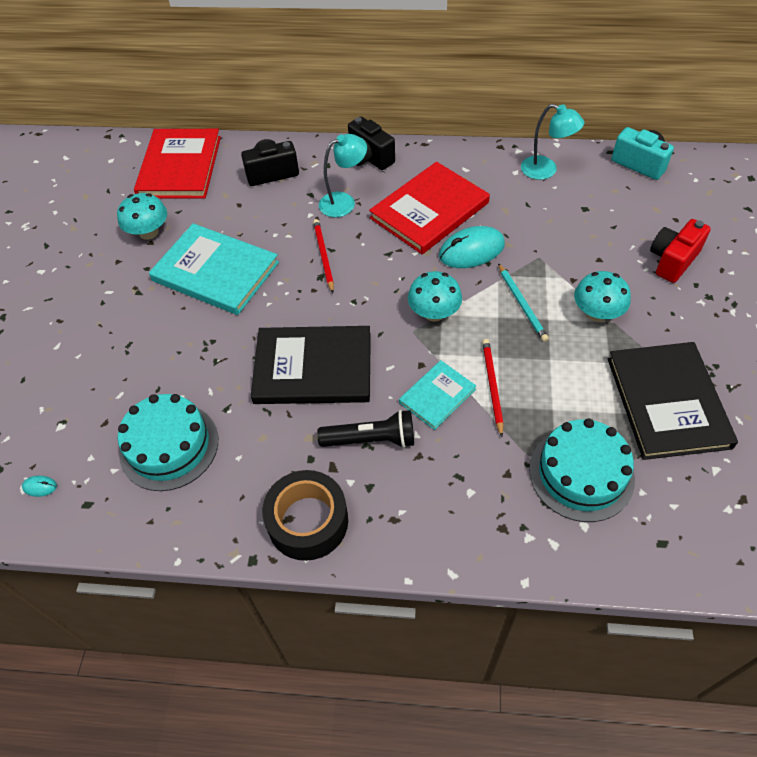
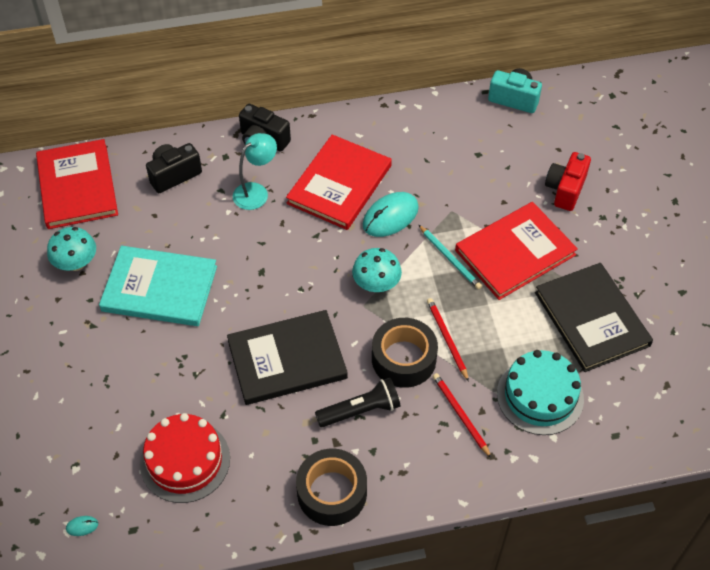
camera: 20 degrees left, 0 degrees up
turquoise cake [118,394,218,491] -> red cake [140,413,230,503]
red pencil [313,219,334,293] -> red pencil moved to [433,373,491,458]
turquoise book [399,360,476,430] -> black tape [372,318,438,388]
turquoise lamp [521,104,584,180] -> none
turquoise mushroom [574,271,631,322] -> red book [455,202,578,300]

